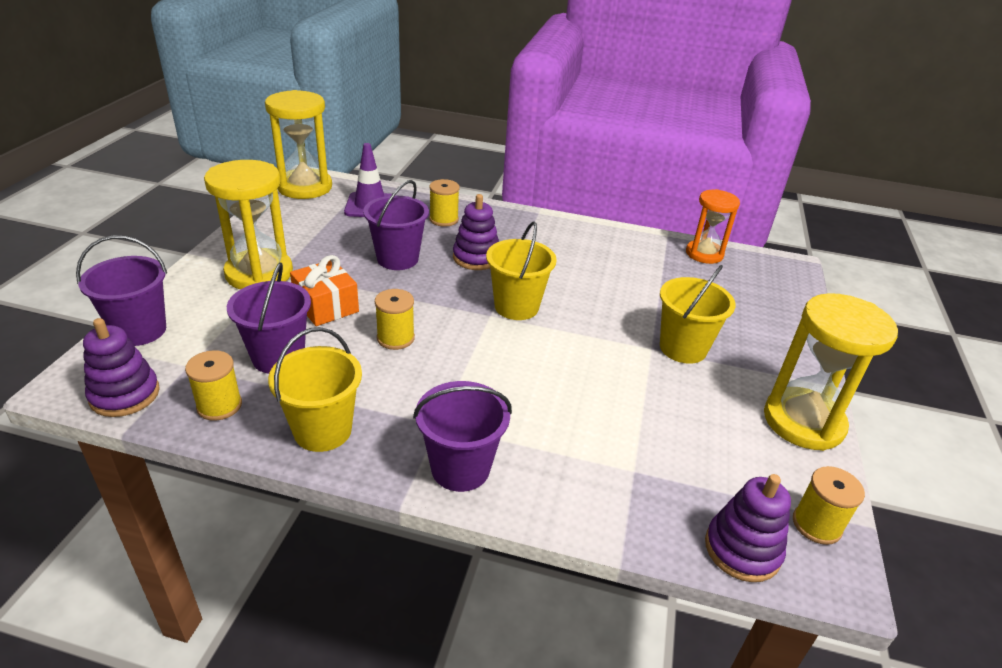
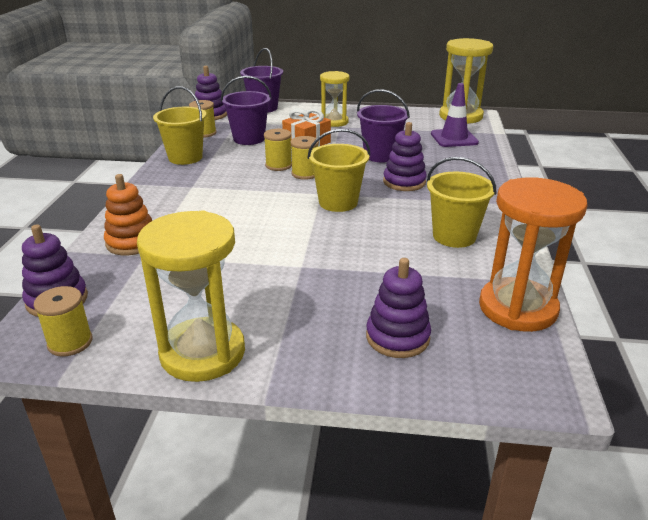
camera: 85 degrees right, 5 degrees down
yellow hourglass [204,160,293,290] -> yellow hourglass [320,71,350,127], size x0.65
purple bucket [413,381,512,492] -> none
yellow spool [429,179,460,227] -> yellow spool moved to [291,136,319,180]
yellow bucket [660,265,736,364] -> yellow bucket moved to [427,157,496,248]
orange hourglass [686,189,740,264] -> orange hourglass [479,177,587,332], size x1.55
none -> orange stacking toy [104,174,152,255]
none -> purple stacking toy [366,258,431,358]

